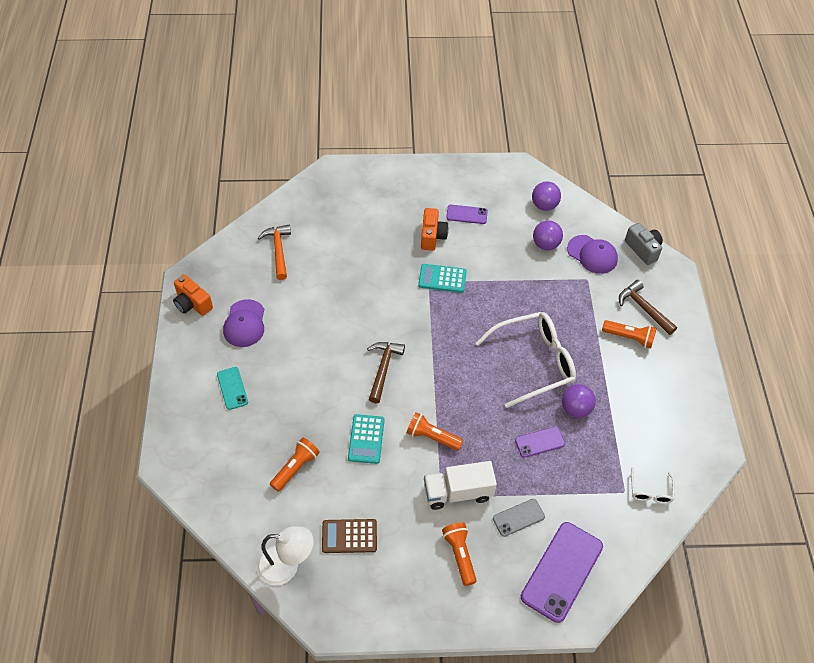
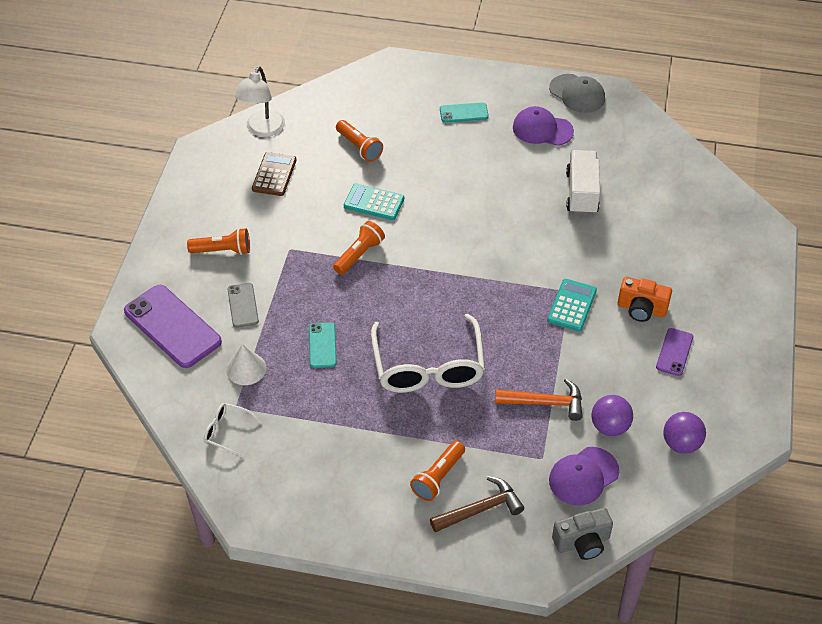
camera: 105 degrees right, 5 degrees down
orange camera [173,274,213,316] -> grey cap [549,74,605,113]
orange hammer [258,225,291,280] -> orange hammer moved to [495,379,583,421]
brown hammer [367,342,405,403] -> none
white truck [424,461,497,510] -> white truck moved to [566,150,600,215]
purple phone [515,427,565,458] -> turquoise phone [309,322,337,368]
purple ball [562,384,596,418] -> none
none -> white cone [226,344,266,385]

